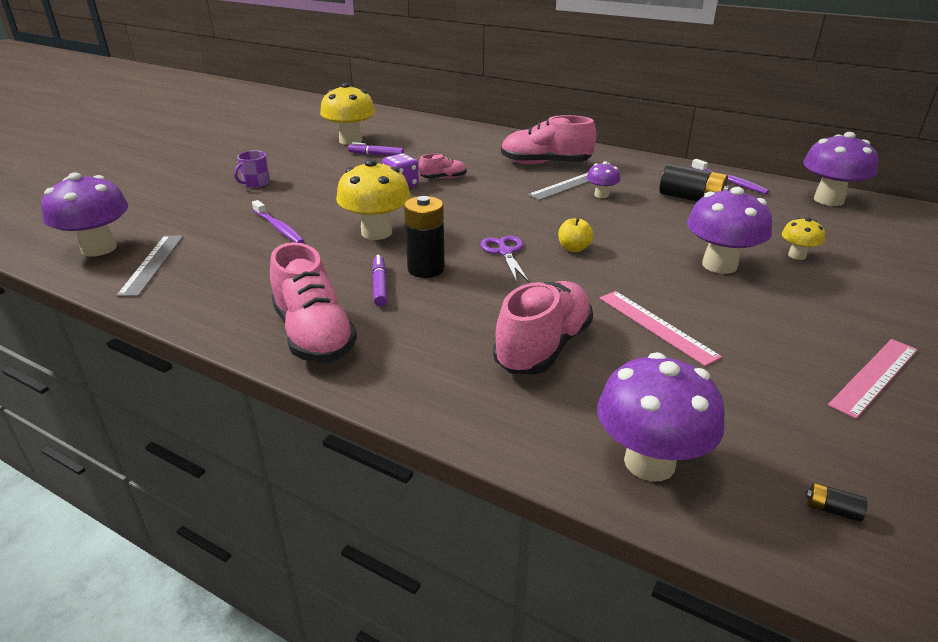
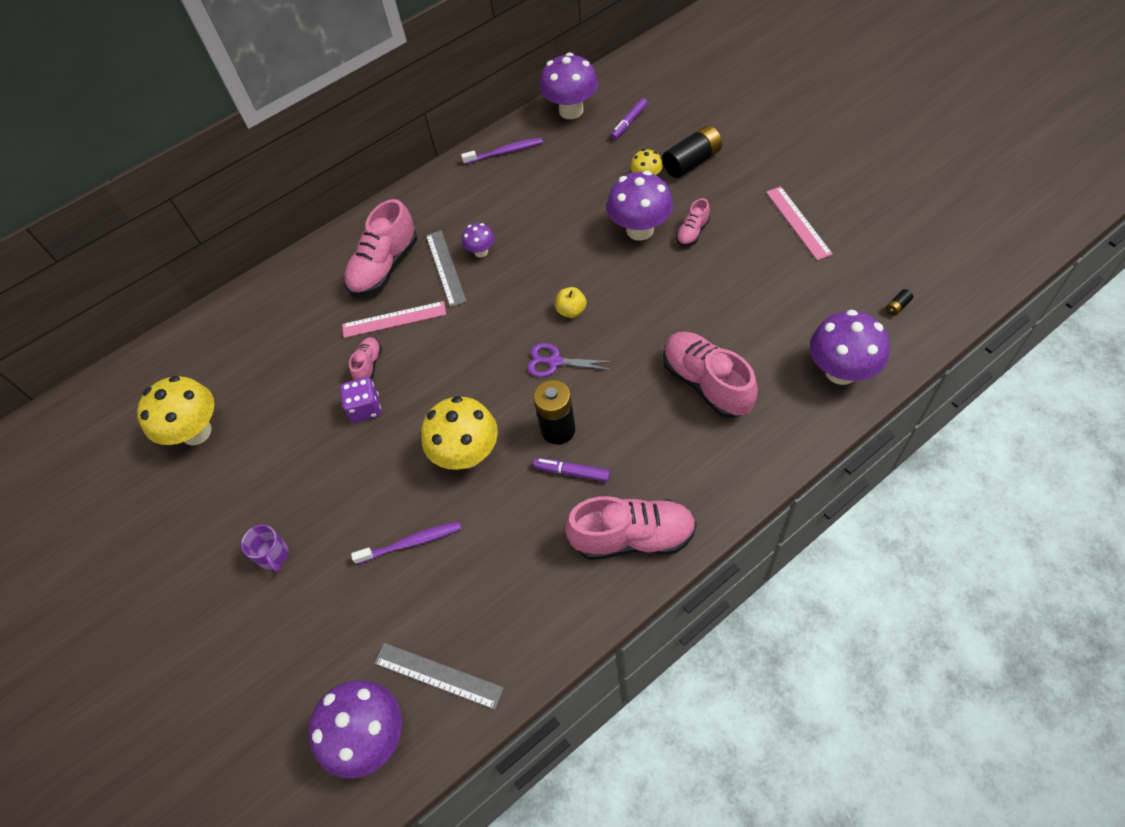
camera: 60 degrees left, 25 degrees up
purple marker [348,142,404,156] -> purple marker moved to [610,98,648,140]
pink ruler [599,291,722,366] -> pink ruler moved to [342,301,446,338]
black battery [659,164,729,202] -> black battery moved to [662,125,722,178]
none -> pink shoe [676,198,710,246]

